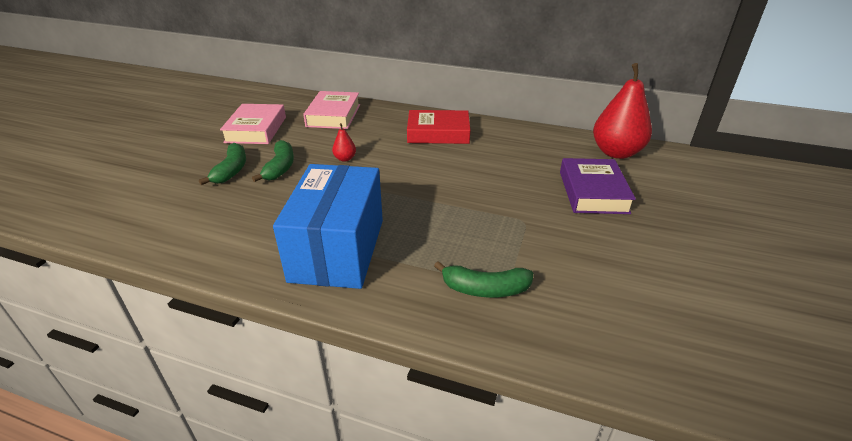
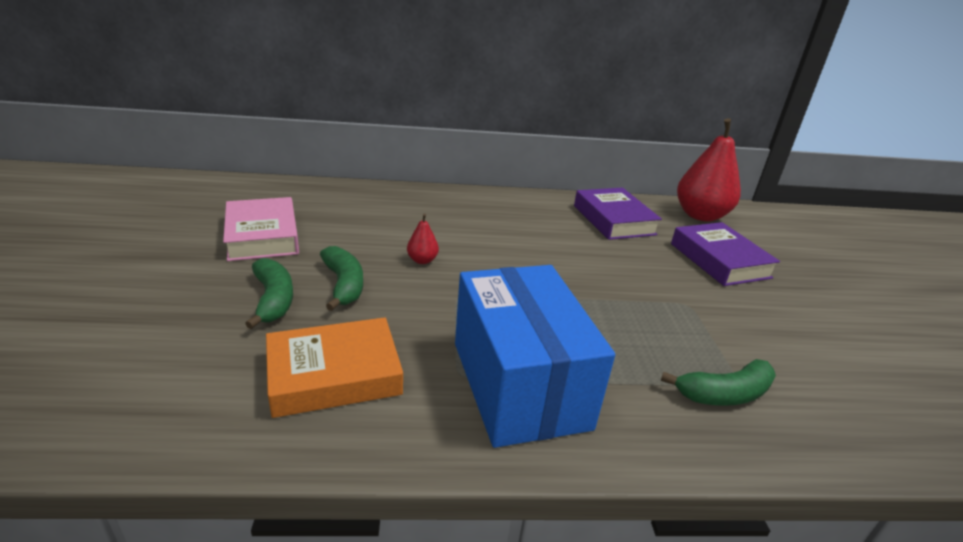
camera: 25 degrees left, 5 degrees down
pink book [303,91,360,129] -> none
red book [407,110,470,144] -> none
none -> orange book [266,317,403,418]
none -> purple book [574,188,662,240]

